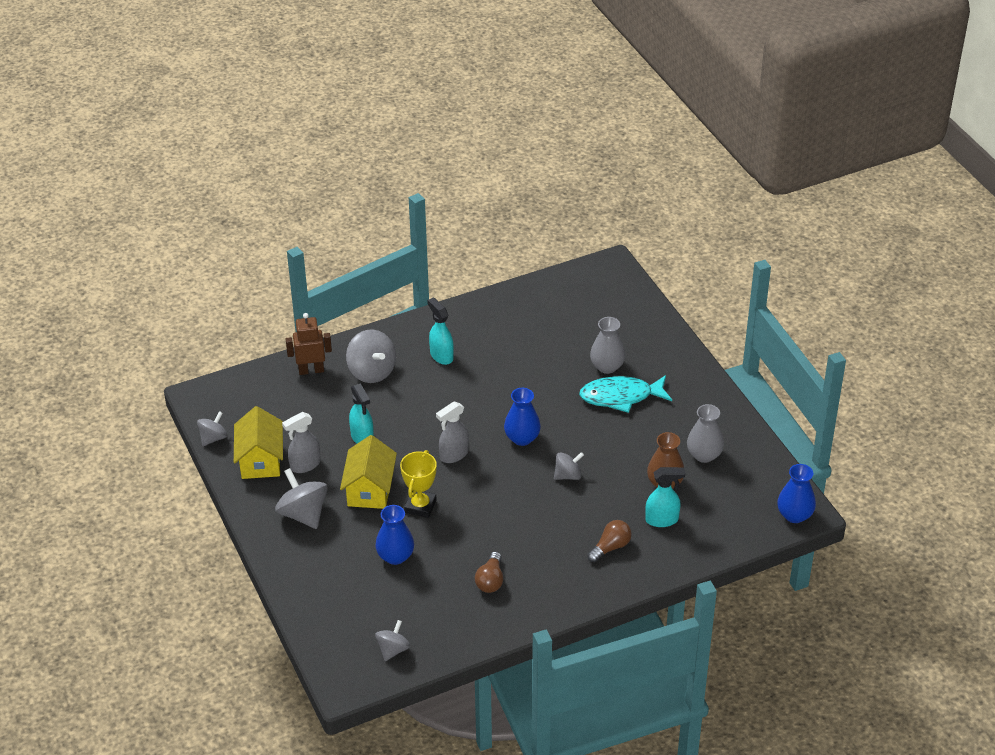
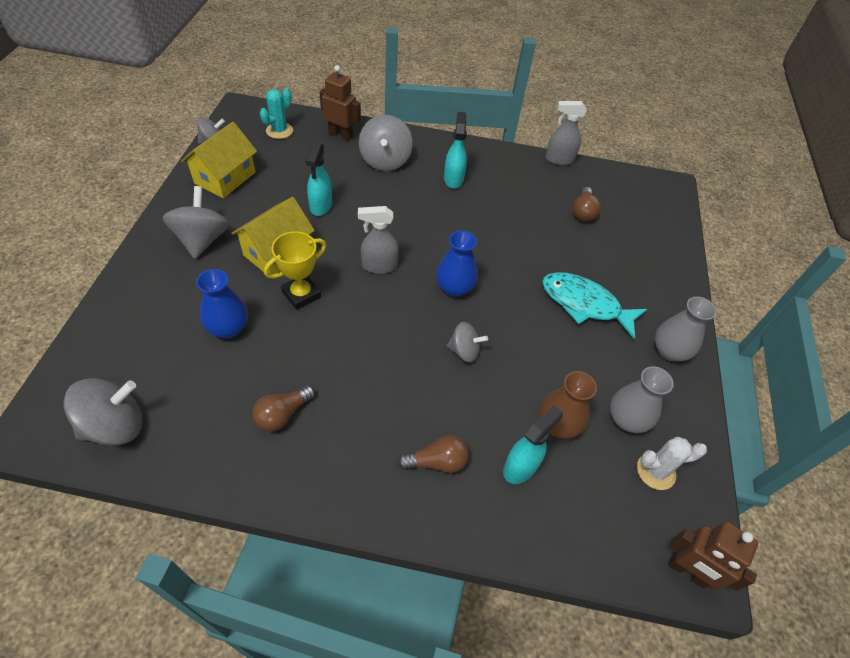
camera: 30 degrees right, 10 degrees up
grey spray bottle [282,412,320,473] -> grey spray bottle moved to [545,101,587,165]
grey spinning top [375,620,410,661] -> grey spinning top [64,378,143,445], size x1.65
grey vase [590,317,625,374] -> grey vase moved to [655,296,717,361]
turquoise spray bottle [645,467,685,527] -> turquoise spray bottle turned 75 degrees counterclockwise [503,405,563,484]
blue vase [777,464,816,523] -> brown robot [668,521,758,591]
none -> turquoise cactus [260,88,293,139]
none -> brown light bulb [573,187,601,222]
none -> white cactus [637,436,707,490]

